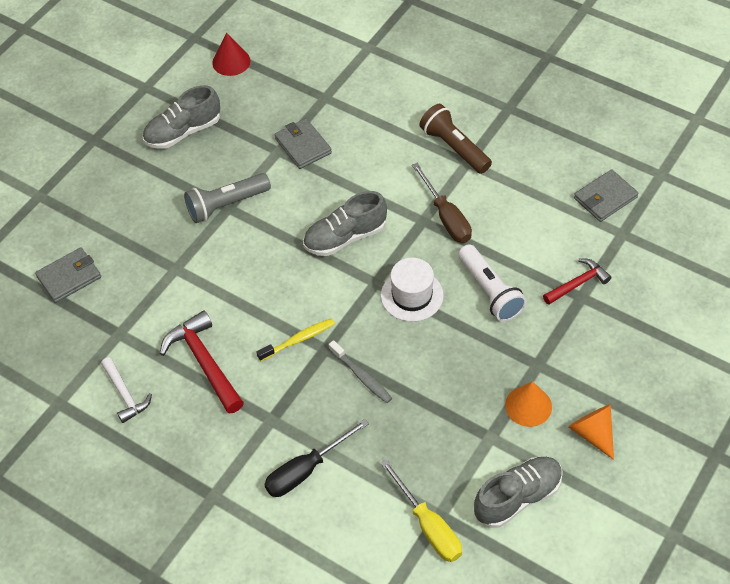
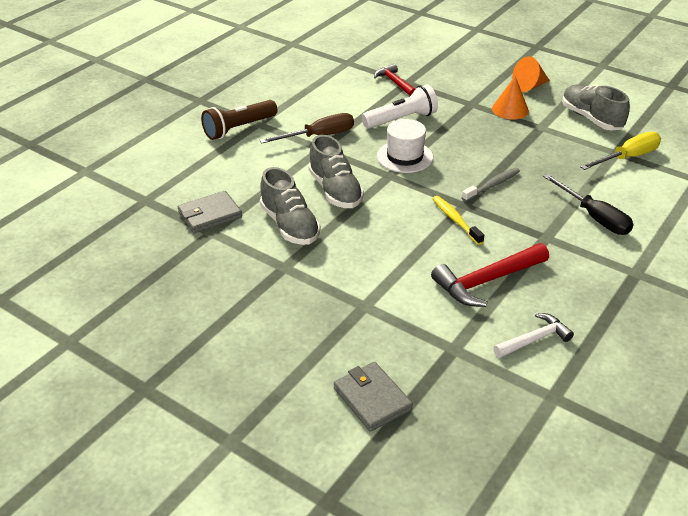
camera: 90 degrees left, 15 degrees down
grey shoe [143,85,220,149] -> grey shoe moved to [260,167,321,245]
grey flashlight [184,173,271,223] -> none
red cone [212,33,250,76] -> none
grey wallet [574,169,639,222] -> none

